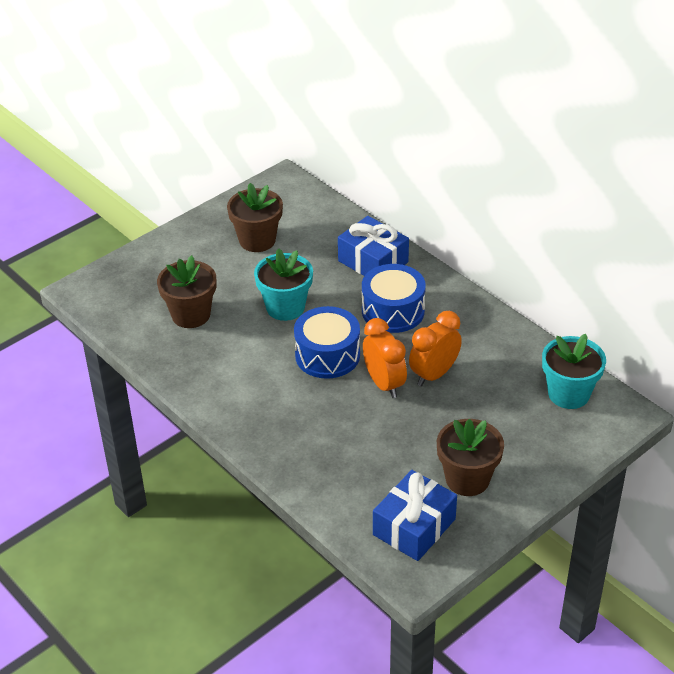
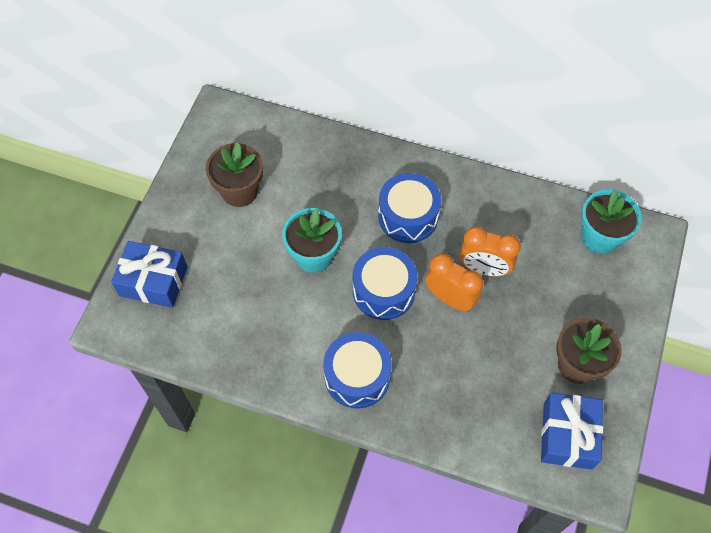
camera: 30 degrees left, 20 degrees up
brown flower pot [157,255,216,328] -> none
blue gift [338,216,409,276] -> blue gift moved to [111,241,187,308]
orange clock [409,311,462,386] -> orange clock turned 90 degrees counterclockwise [460,227,521,276]
none -> blue drum [323,332,392,408]

